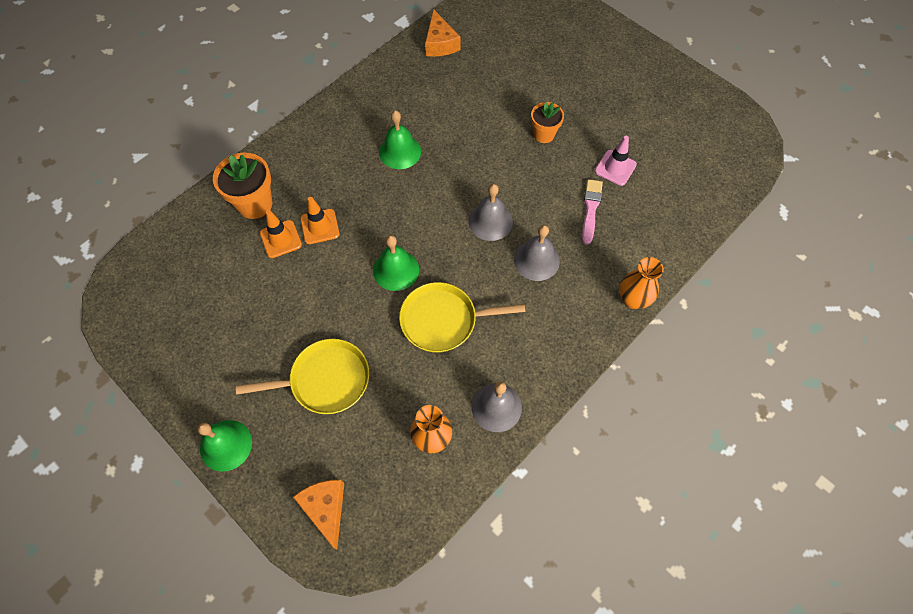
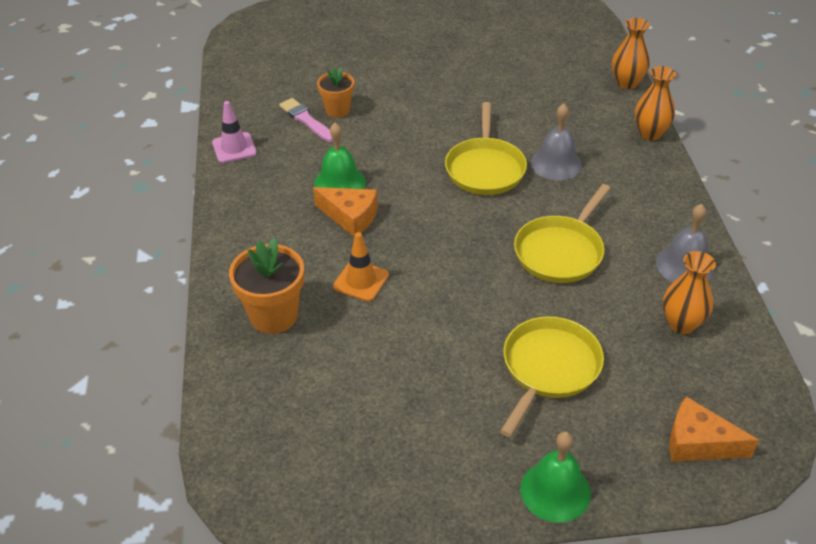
camera: 50 degrees left, 20 degrees down
orange traffic cone [260,210,302,258] -> none
green bell [373,235,419,291] -> none
orange cheese [425,9,461,57] -> orange cheese moved to [313,187,378,237]
grey bell [468,184,513,241] -> yellow pan [445,102,527,195]
orange flower pot [531,102,564,143] -> orange flower pot moved to [317,67,354,118]
pink brush [582,179,603,245] -> pink brush moved to [279,98,333,142]
pink traffic cone [595,136,637,186] -> pink traffic cone moved to [212,101,257,163]
none -> orange vase [612,18,650,89]

